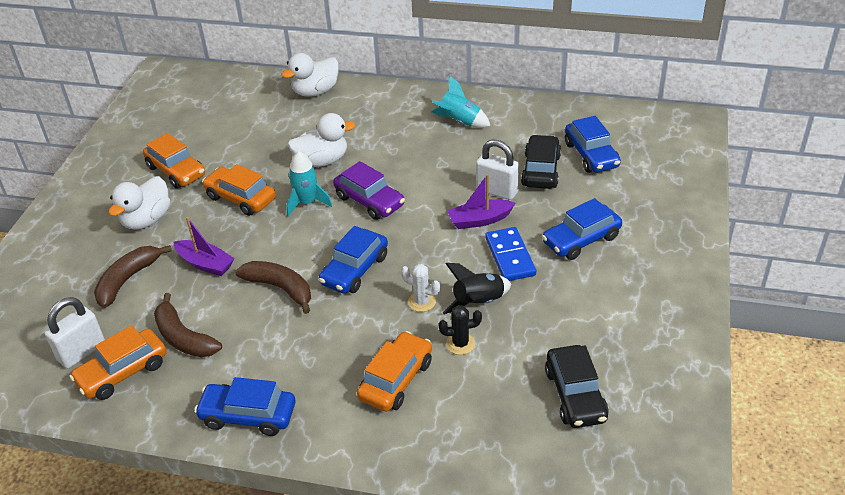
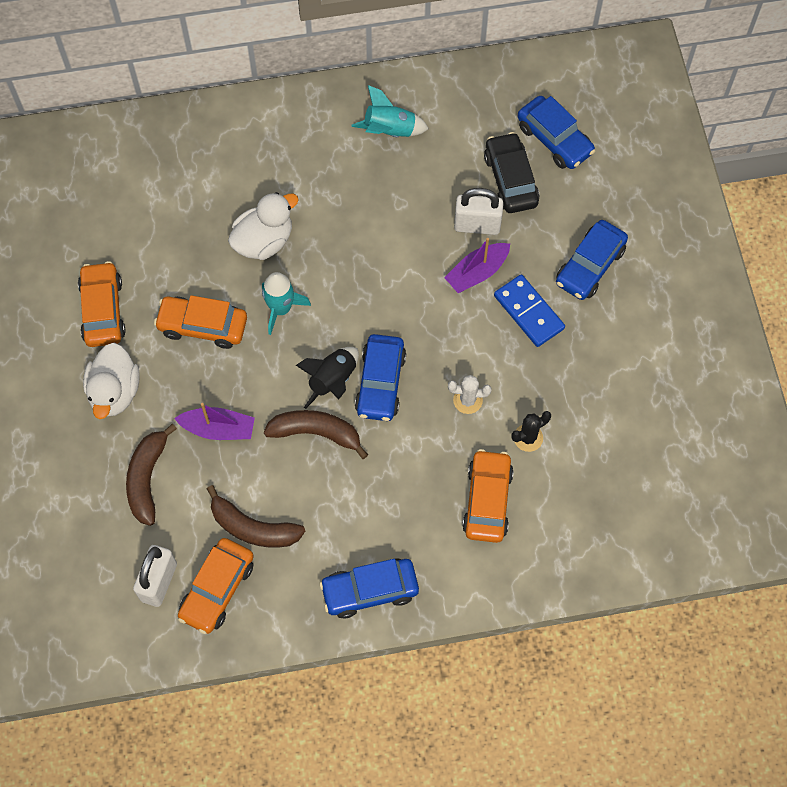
camera: 25 degrees left, 25 degrees up
orange car [143,133,205,189] -> orange car turned 120 degrees counterclockwise [78,261,126,347]
white duck [281,53,339,97] -> none
purple car [333,161,405,220] -> none
black rocket [442,263,511,314] -> black rocket moved to [296,347,359,409]
black car [545,345,609,428] -> none

